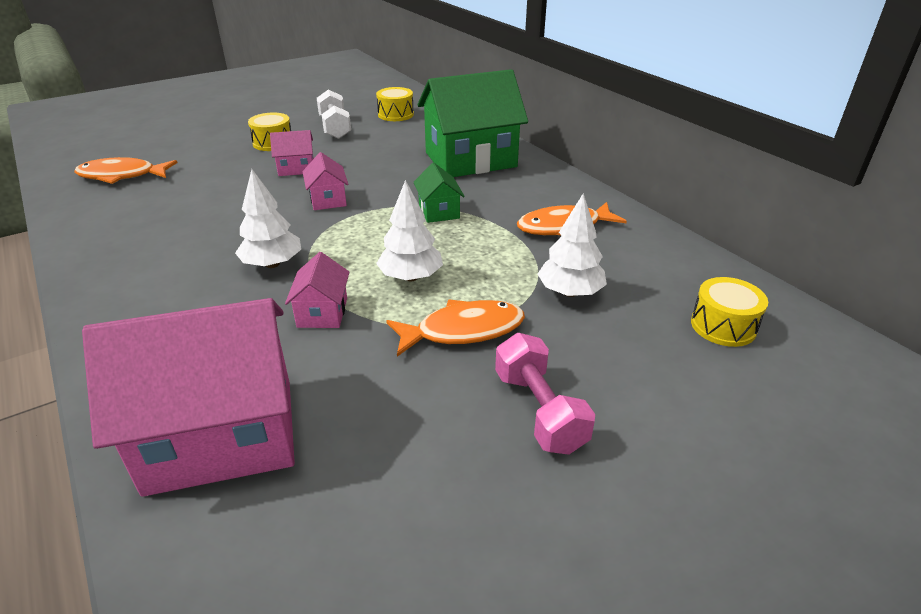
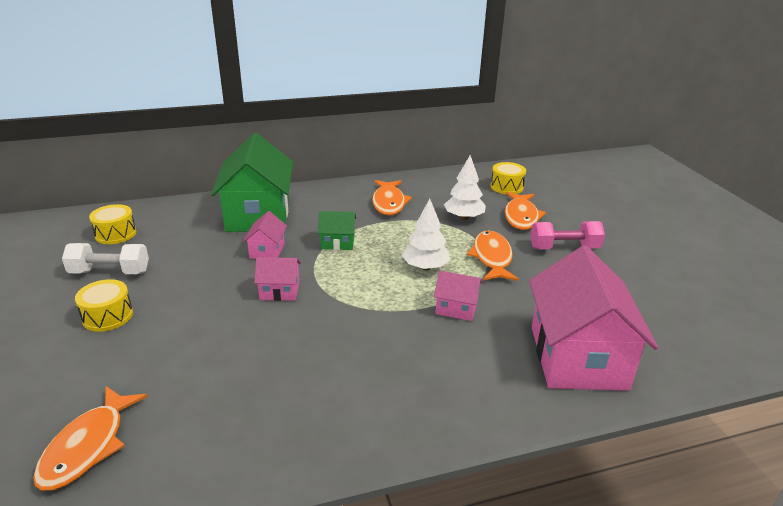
camera: 75 degrees left, 5 degrees down
white tree [235,169,301,268] -> none
pink house [270,130,314,176] -> pink house moved to [243,211,287,259]
none -> orange fish [505,192,546,230]

